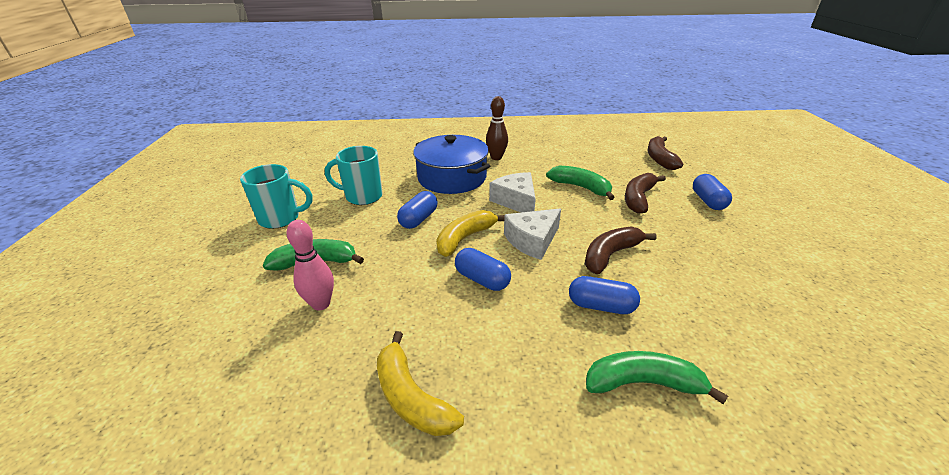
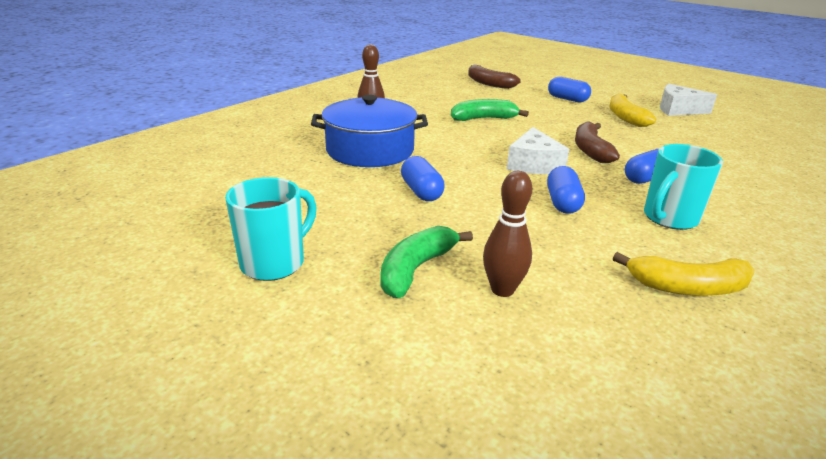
camera: 50 degrees left, 5 degrees down
pink bowling pin [287,220,334,310] -> brown bowling pin [483,171,532,297]
turquoise mug [325,146,383,205] -> turquoise mug moved to [644,144,723,230]
yellow banana [436,210,505,257] -> yellow banana moved to [609,93,656,127]
blue capsule [455,248,511,291] -> blue capsule turned 75 degrees counterclockwise [547,166,585,214]
white cheese [489,172,536,213] -> white cheese moved to [660,84,717,116]
green banana [586,351,728,404] -> none
brown banana [625,173,666,214] -> none

